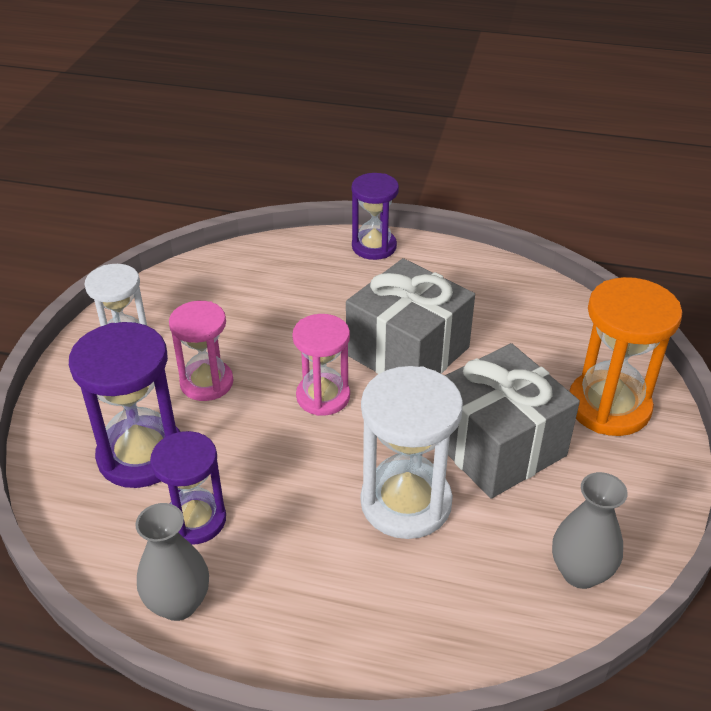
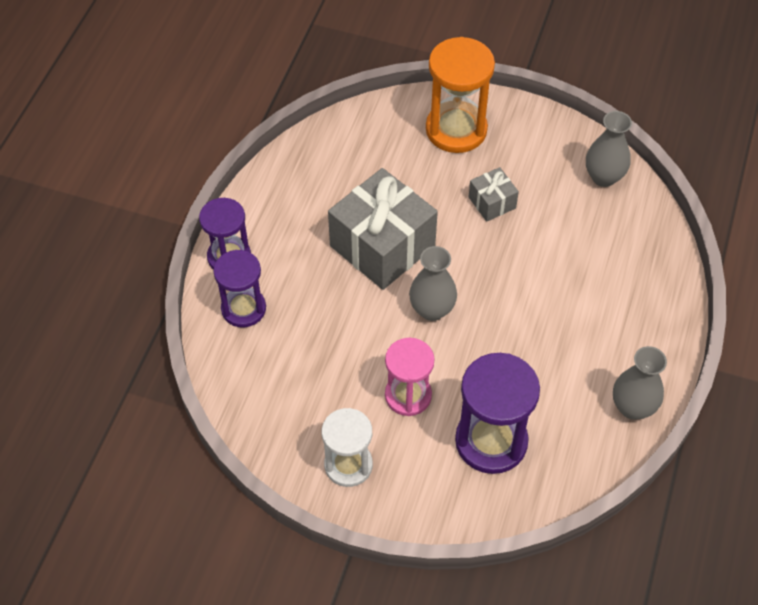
camera: 85 degrees left, 15 degrees up
purple hourglass [150,431,226,545] -> purple hourglass moved to [213,250,266,327]
pink hourglass [292,314,350,416] -> grey vase [409,246,457,321]
white hourglass [361,366,463,539] -> none
grey gift [445,343,580,498] -> grey gift [469,167,519,222], size x0.48

